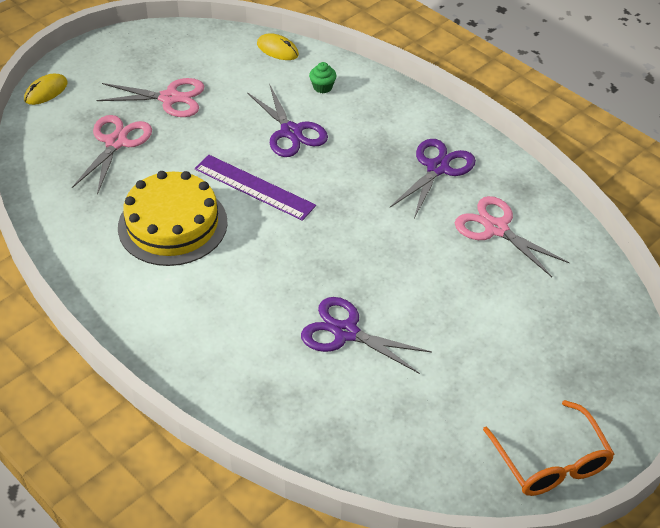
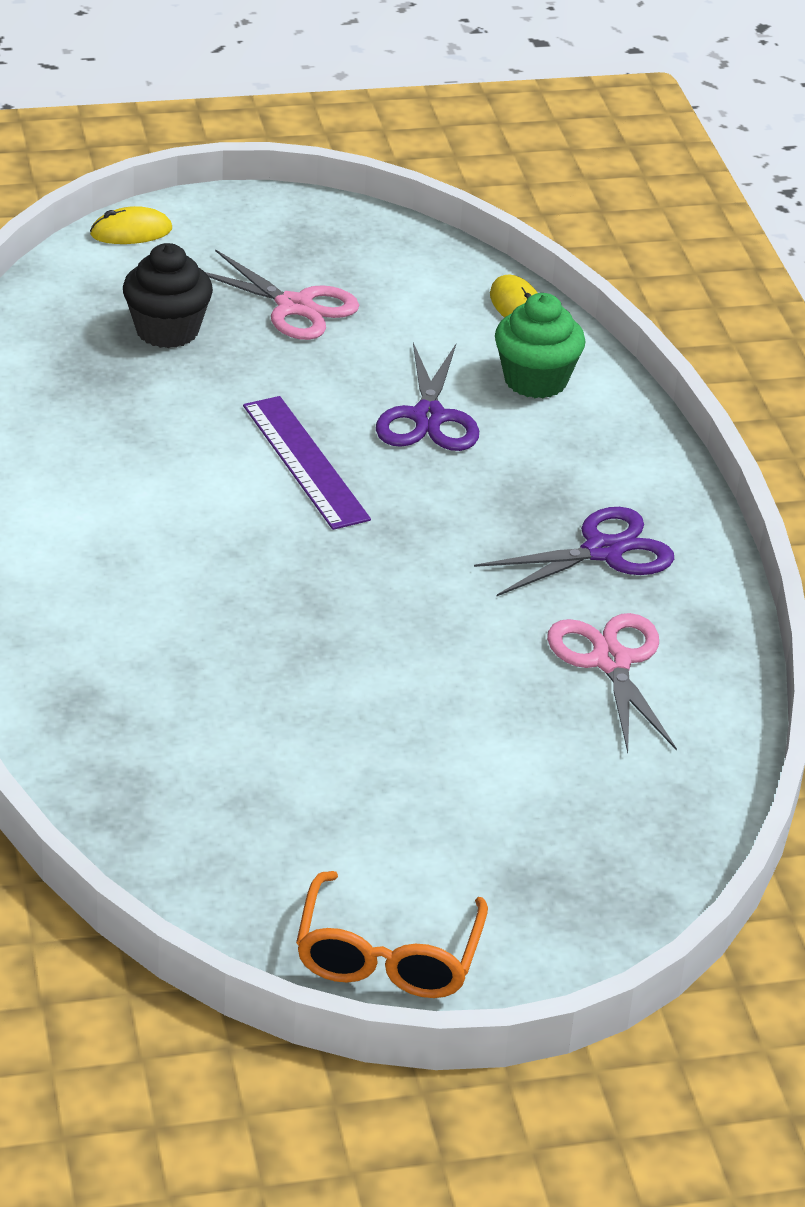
camera: 30 degrees right, 10 degrees down
pink scissors [72,115,152,195] -> black cupcake [123,243,213,348]
yellow cake [118,171,228,266] -> none
purple scissors [301,297,432,374] -> none
green cupcake [309,62,337,93] -> green cupcake [495,293,586,398], size x1.88

